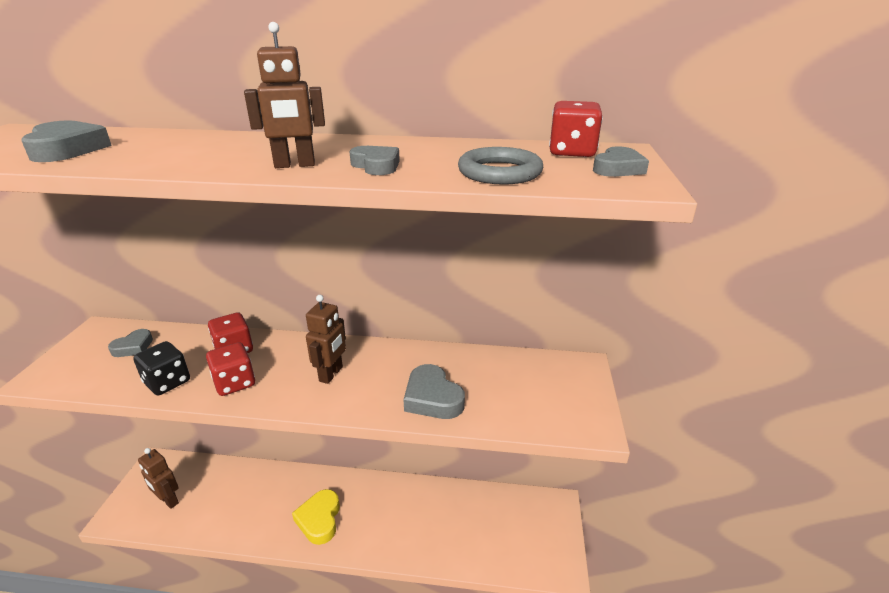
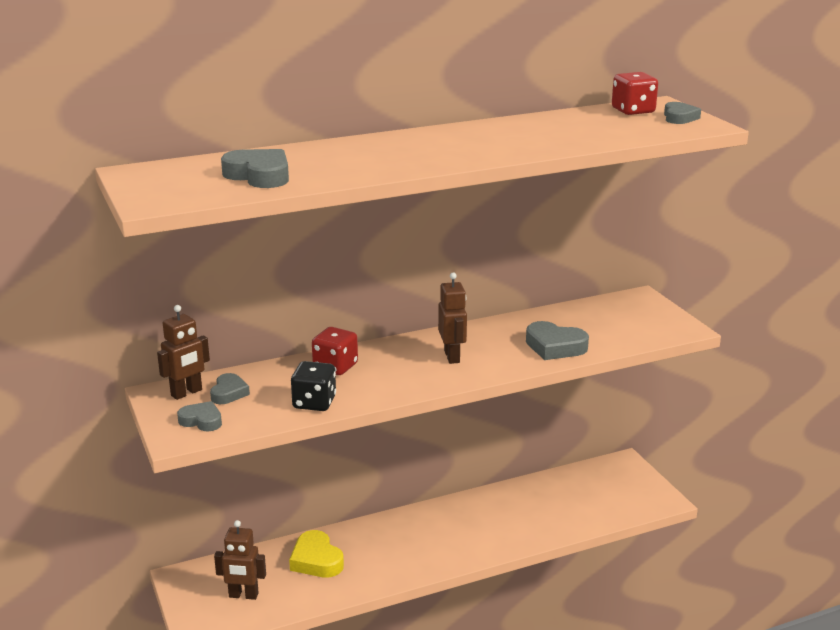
camera: 30 degrees left, 5 degrees down
red dice [206,342,255,396] -> none
brown robot [244,22,325,168] -> brown robot moved to [157,305,210,400]
yellow heart [292,489,340,545] -> yellow heart moved to [289,530,344,578]
grey heart [350,146,400,175] -> grey heart moved to [177,401,222,431]
grey ring [458,147,543,185] -> none

